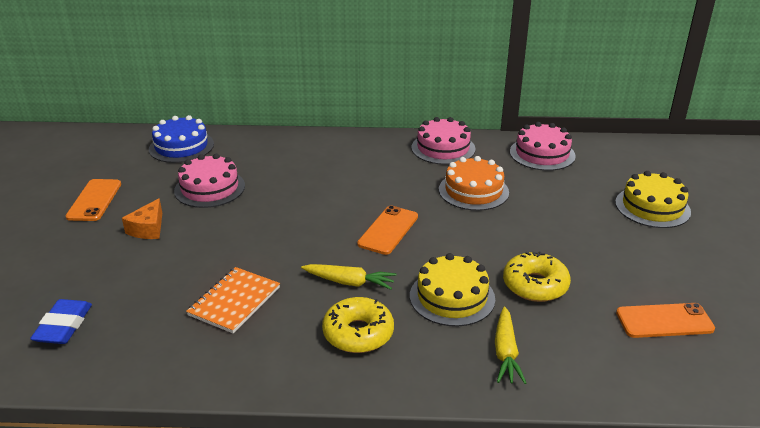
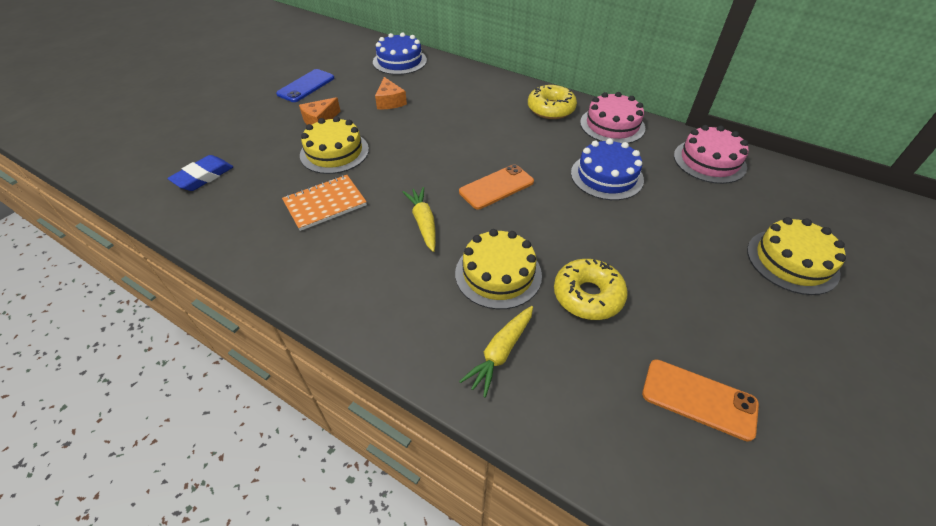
camera: 30 degrees right, 15 degrees up
orange phone [66,179,121,221] -> blue phone [276,69,334,102]
pink cake [174,154,245,208] -> orange cheese [375,77,407,109]
yellow carrot [301,264,396,290] -> yellow carrot turned 150 degrees counterclockwise [402,187,436,252]
yellow donut [322,297,394,353] -> yellow donut moved to [528,85,577,119]
orange cake [439,156,509,211] -> blue cake [571,139,644,200]
none -> yellow cake [300,116,369,174]

